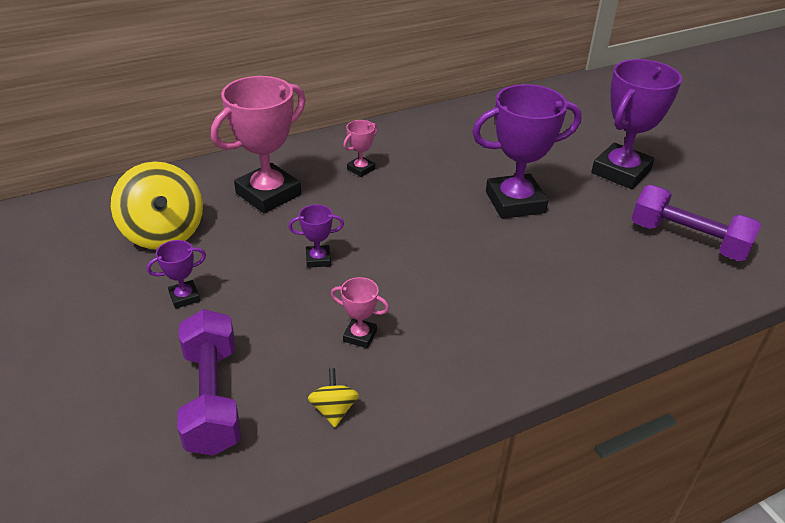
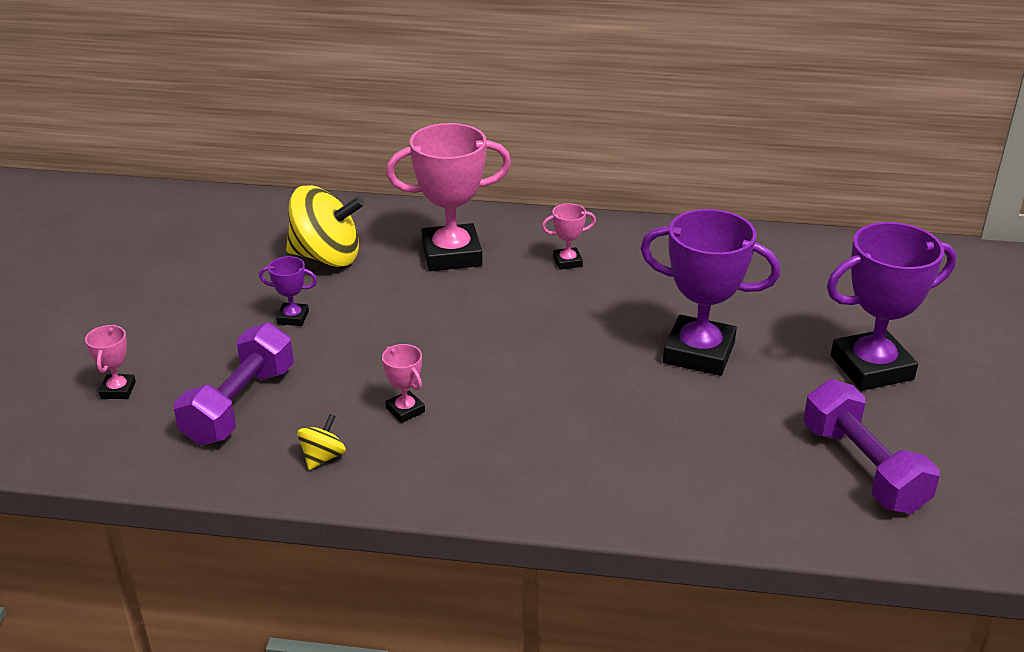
camera: 35 degrees right, 5 degrees down
yellow spinning top [111,162,203,249] -> yellow spinning top turned 90 degrees counterclockwise [286,185,365,267]
purple trophy [288,204,344,268] -> none
none -> pink trophy [85,325,136,399]

